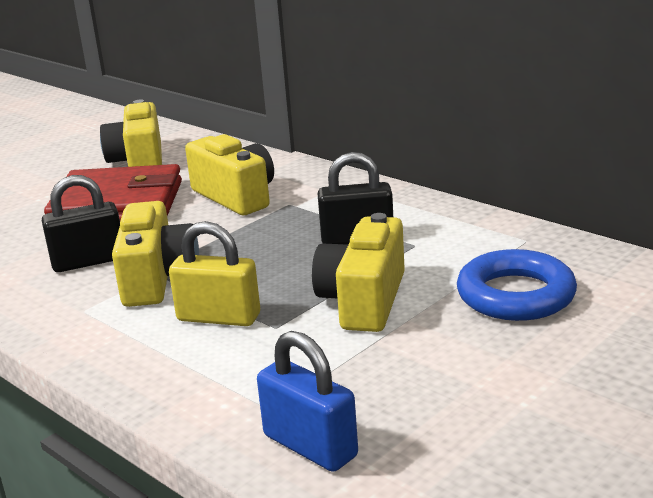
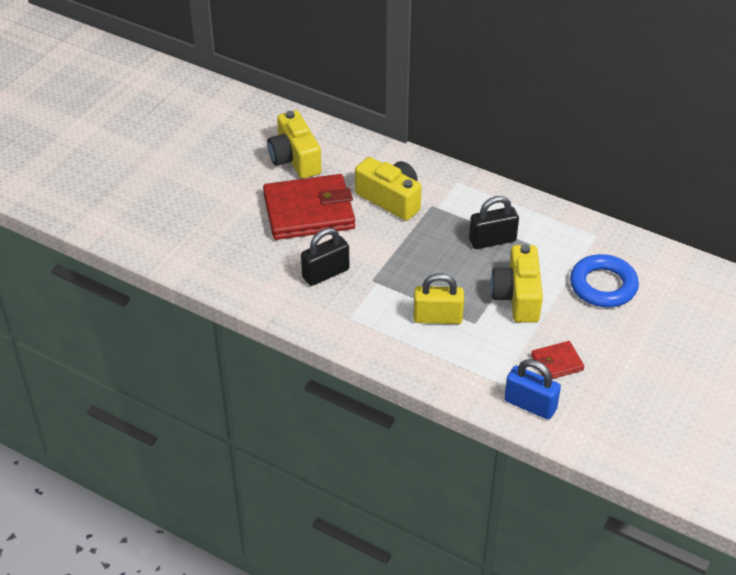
camera: 15 degrees left, 20 degrees up
yellow camera [112,201,199,307] -> none
none -> red wallet [531,341,585,379]

